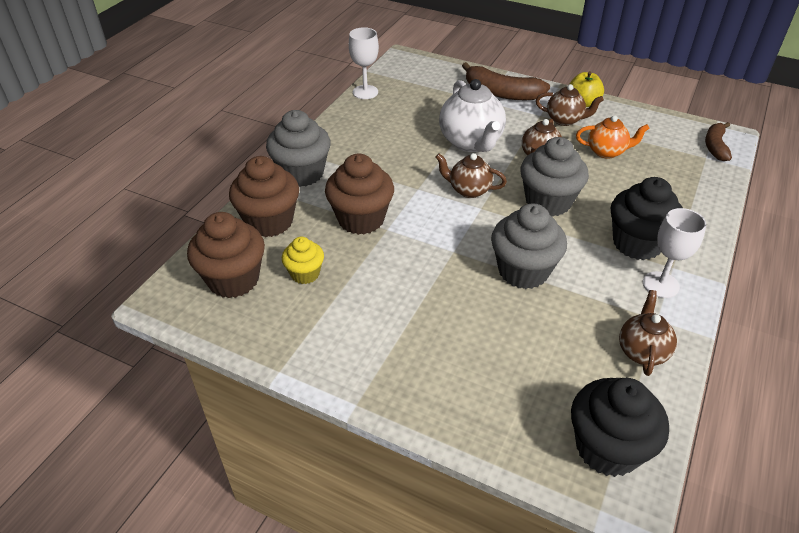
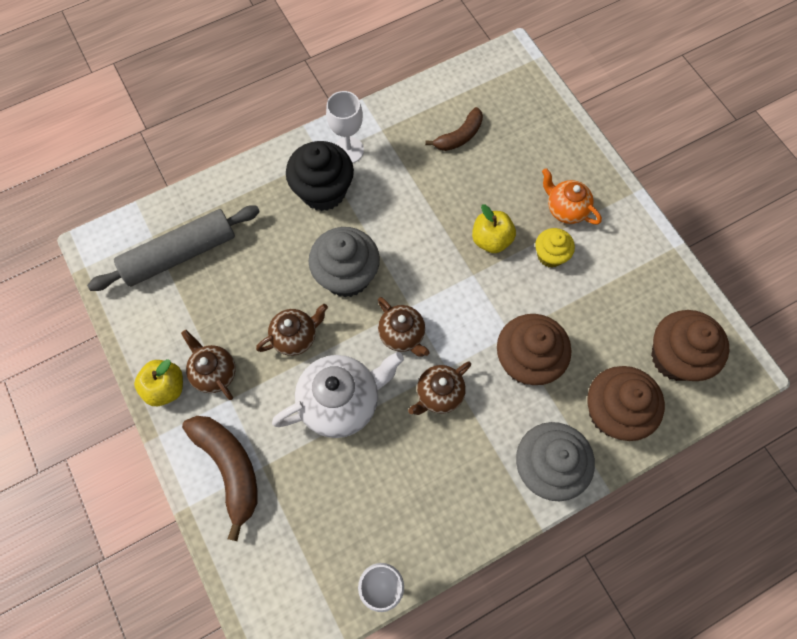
camera: 145 degrees left, 25 degrees up
yellow cupcake [282,236,324,284] -> yellow cupcake moved to [535,228,575,267]
white teapot [439,79,506,152] -> white teapot turned 45 degrees clockwise [272,352,404,438]
grey cupcake [491,203,567,289] -> none
black cupcake [571,378,669,477] -> none
orange teapot [576,115,650,159] -> orange teapot moved to [542,168,602,224]
brown teapot [619,290,677,376] -> brown teapot moved to [408,361,471,415]
brown banana [705,122,732,161] -> brown banana moved to [425,107,483,151]
none -> grey rolling pin [87,205,260,291]
none -> yellow apple [472,204,516,253]

